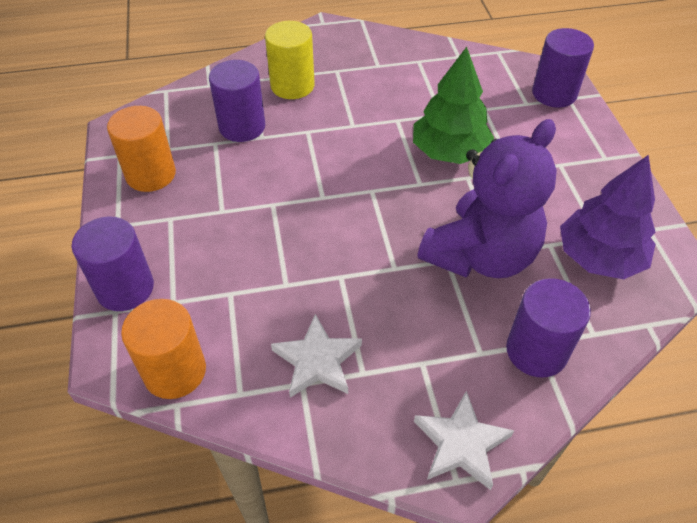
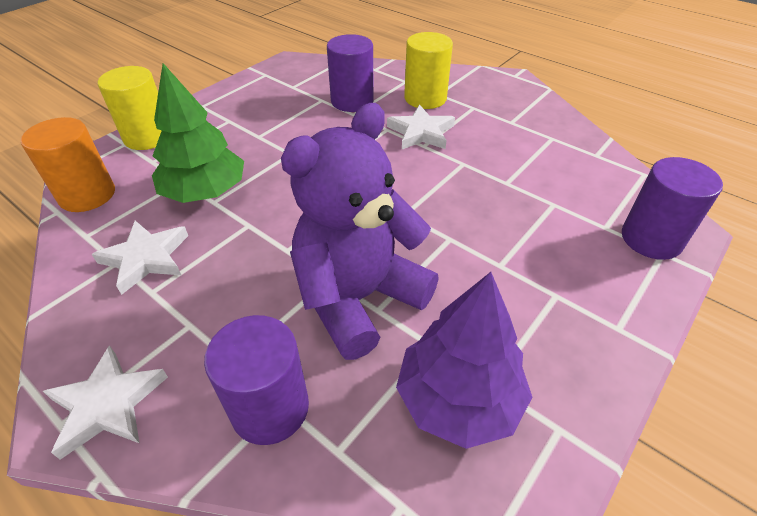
camera: 50 degrees right, 5 degrees down
purple cylinder [71,216,154,311] -> yellow cylinder [98,66,162,150]
orange cylinder [107,106,176,192] -> none
green tree [413,47,494,164] -> green tree moved to [152,63,244,203]
purple teddy bear [418,119,557,278] -> purple teddy bear turned 135 degrees clockwise [281,103,439,360]
none -> white star [387,105,455,149]

